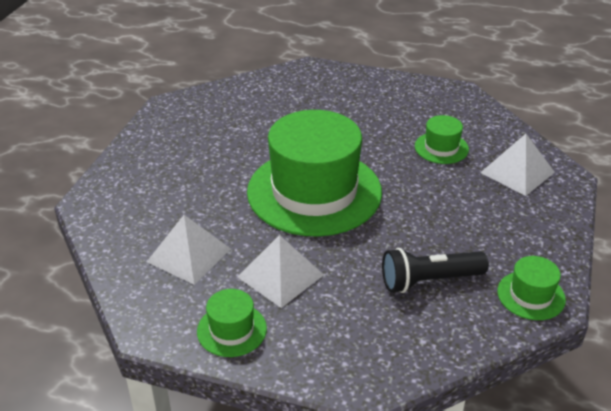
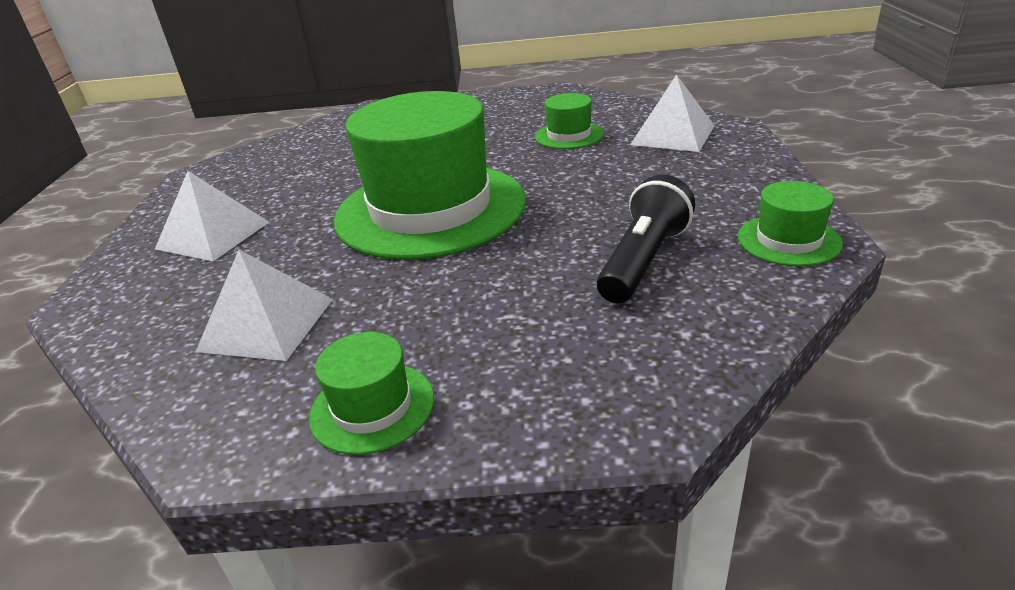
camera: 15 degrees left, 5 degrees down
white pyramid [238,235,324,308] -> white pyramid moved to [155,171,269,261]
black flashlight [382,248,489,293] -> black flashlight turned 150 degrees clockwise [597,175,695,303]

